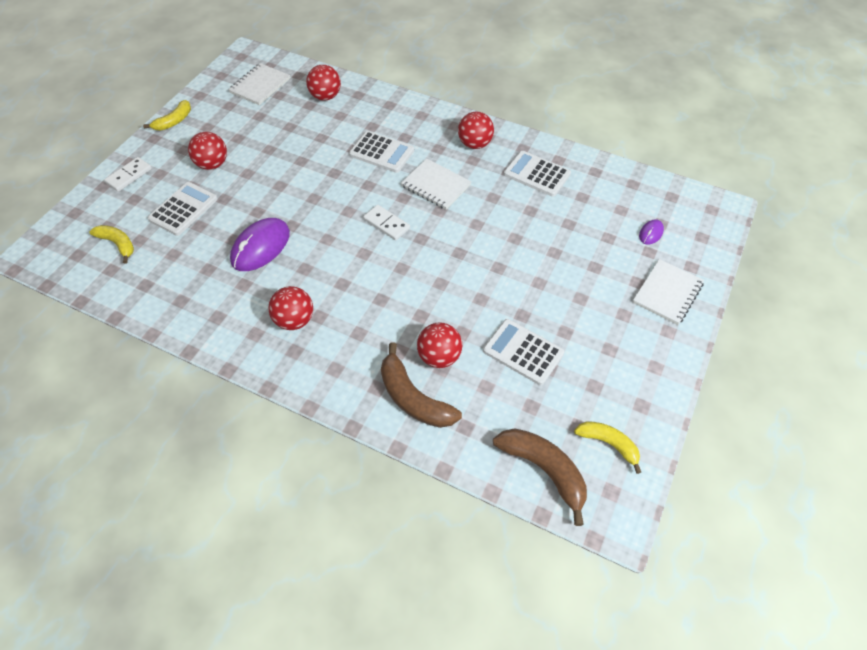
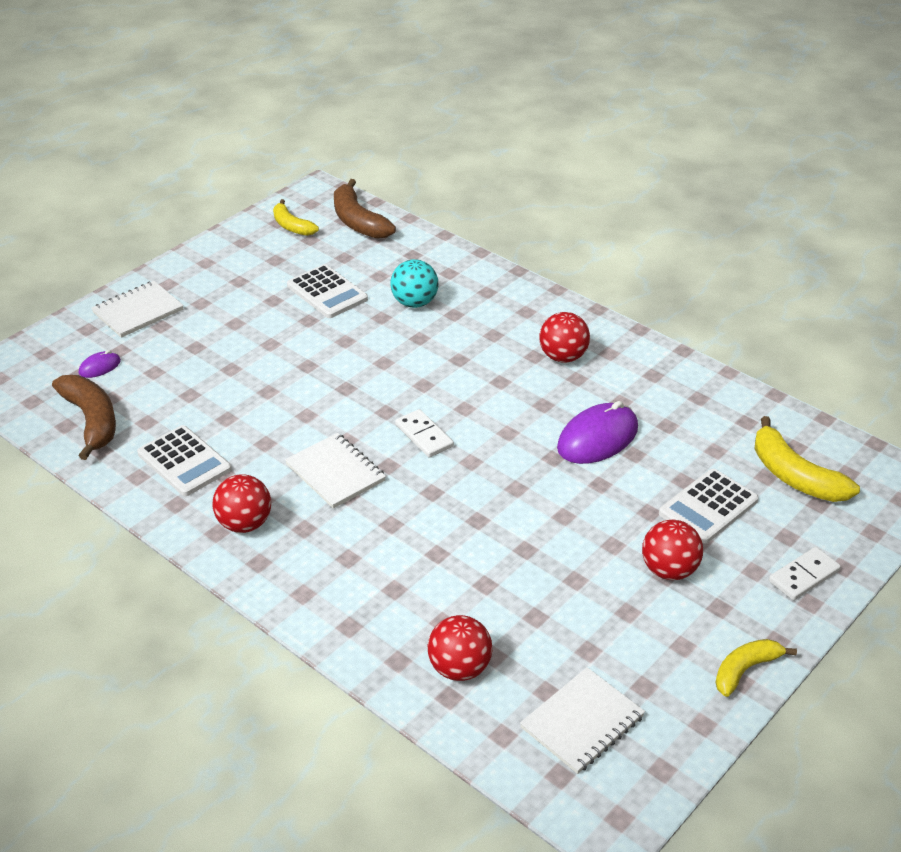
camera: 165 degrees left, 15 degrees down
yellow banana [89,225,134,264] -> yellow banana [755,416,860,502], size x1.56
white calculator [349,131,414,173] -> none
brown banana [381,342,462,428] -> brown banana moved to [52,375,116,460]
red ball [417,323,462,368] -> turquoise ball [390,259,438,308]

